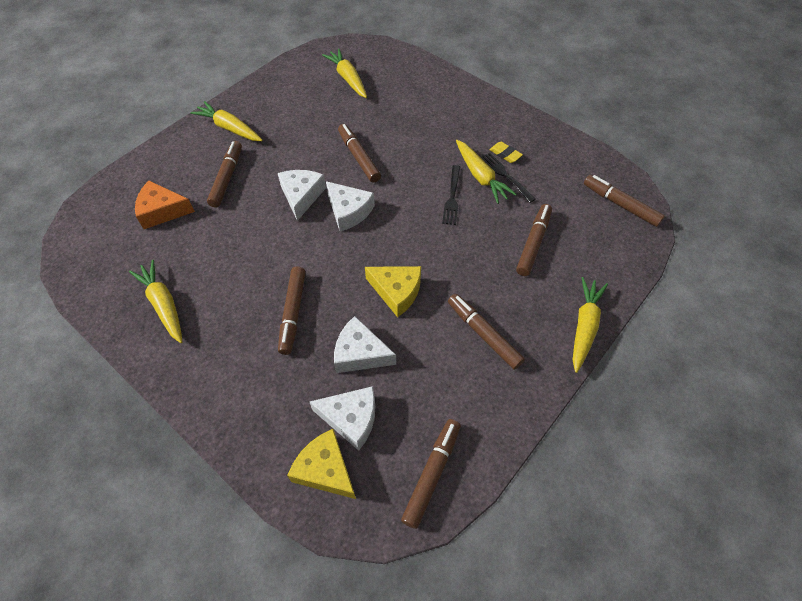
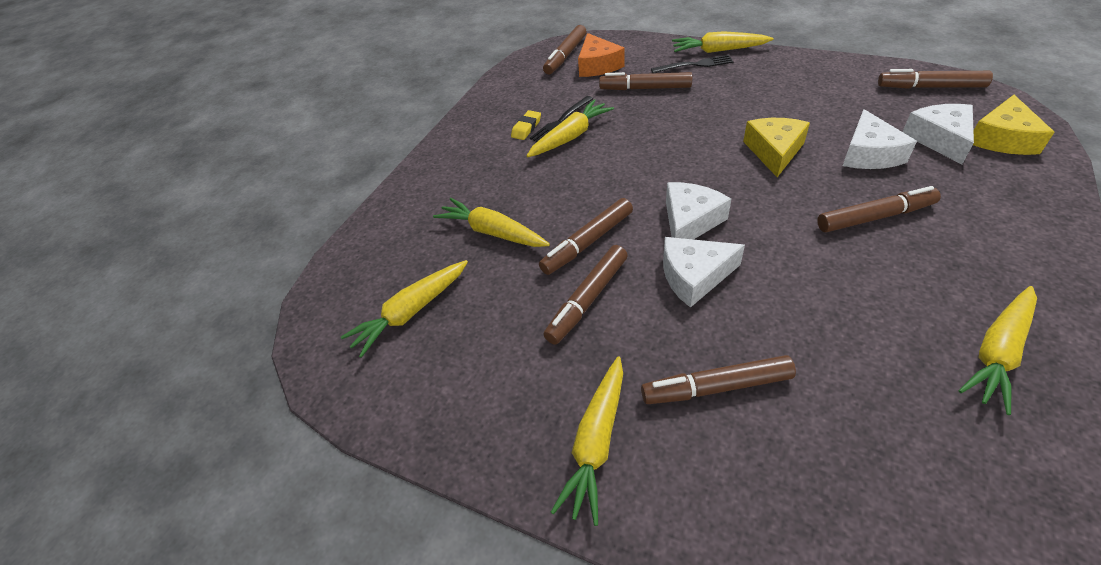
camera: 100 degrees left, 10 degrees down
orange cheese [135,181,195,229] -> orange cheese moved to [578,33,625,77]
black fork [442,165,460,225] -> black fork moved to [651,55,734,73]
brown marker [448,294,525,370] -> brown marker moved to [543,245,628,345]
none -> yellow carrot [433,198,550,247]

